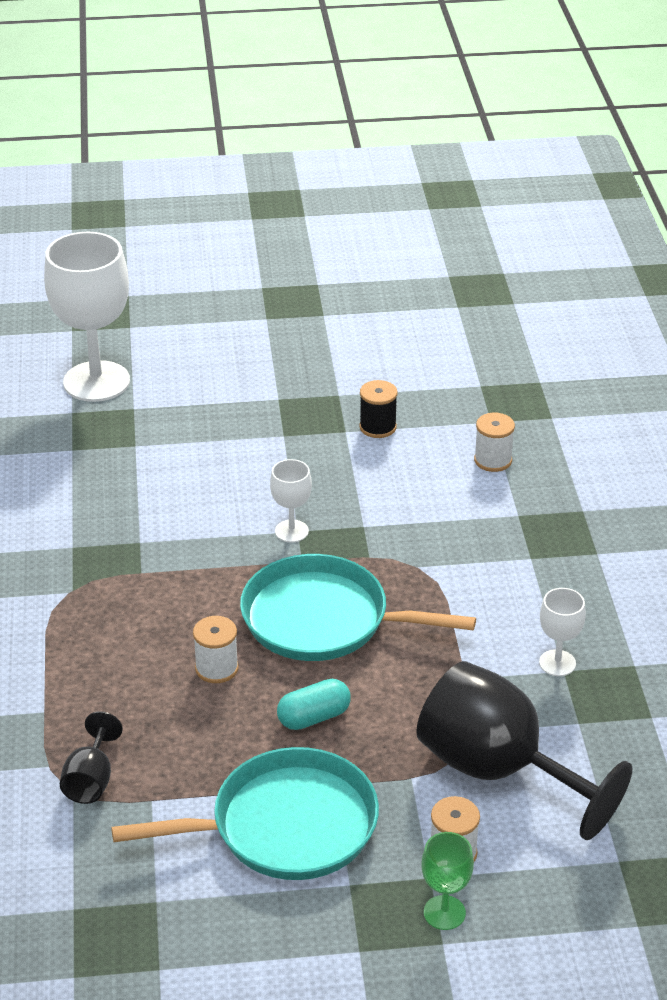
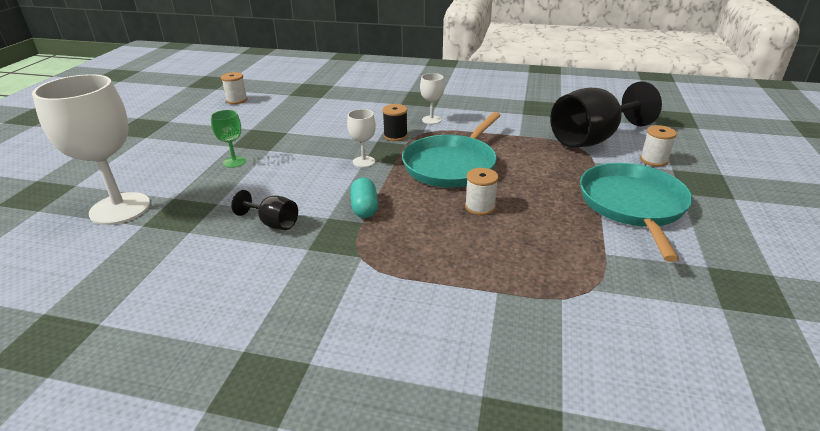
camera: 70 degrees left, 5 degrees down
black goblet [60,711,123,804] -> black goblet moved to [231,190,298,230]
turquoise capsule [277,679,351,730] -> turquoise capsule moved to [350,177,378,218]
black spool [359,380,398,438] -> black spool moved to [382,104,408,141]
green goblet [421,832,474,930] -> green goblet moved to [211,110,246,168]
white spool [474,413,515,472] -> white spool moved to [221,72,248,104]
white goblet [539,588,586,676] -> white goblet moved to [420,73,444,124]

